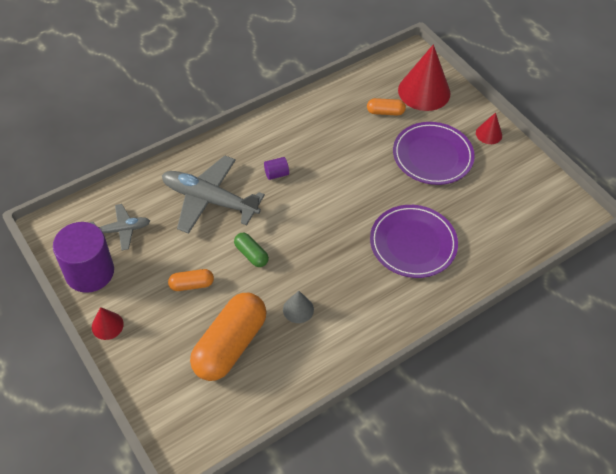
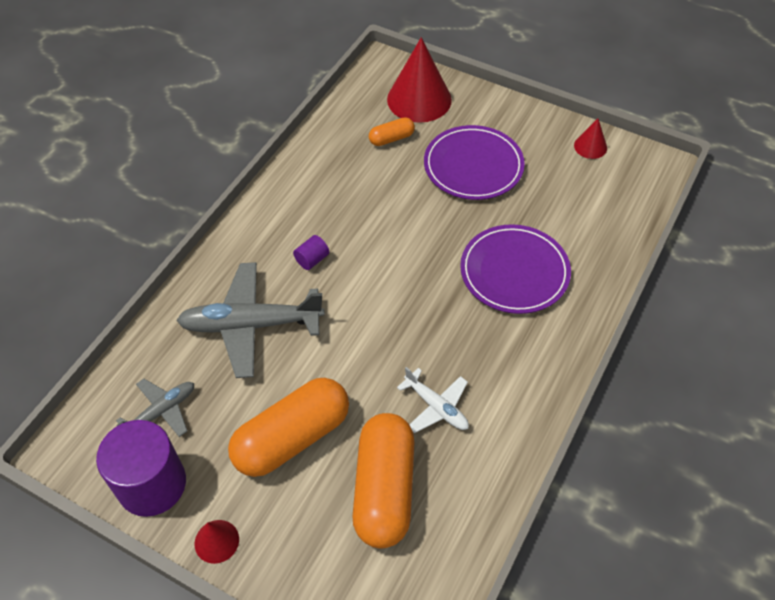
camera: 25 degrees left, 0 degrees up
orange capsule [168,269,214,291] -> orange capsule [228,378,349,477], size x2.13
green capsule [234,233,269,267] -> none
grey cone [283,291,314,323] -> white plane [397,367,469,433]
red cone [476,112,502,144] -> red cone moved to [574,118,607,159]

